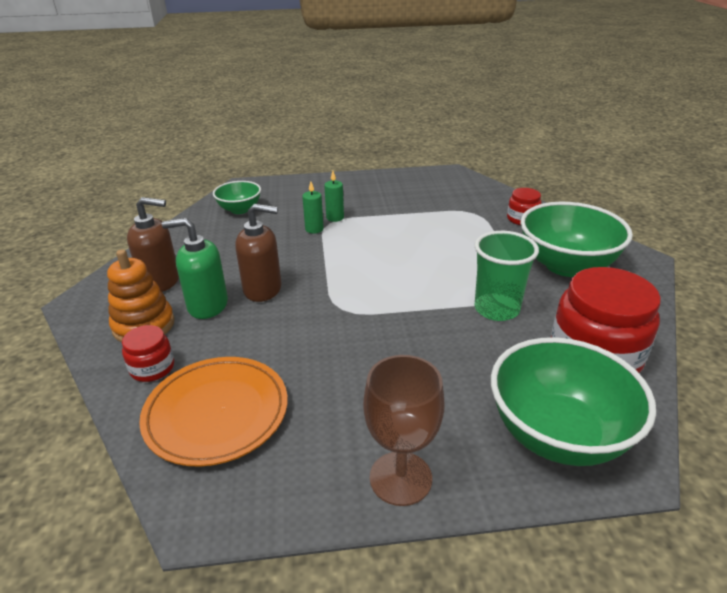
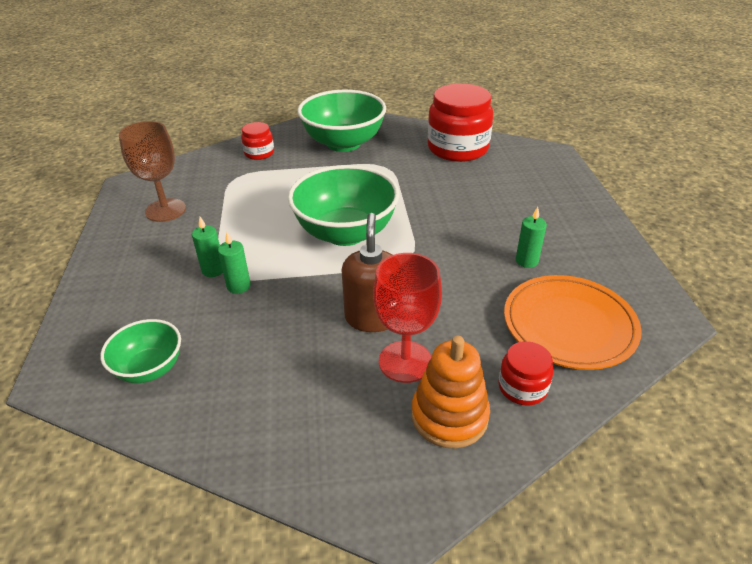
camera: 90 degrees left, 5 degrees up
brown soap dispenser [127,197,179,292] -> none
green soap dispenser [162,218,228,319] -> red goblet [373,253,442,383]
brown goblet [363,355,445,506] -> brown goblet moved to [119,121,186,222]
green cup [474,231,539,321] -> none
green bowl [491,337,656,466] -> green bowl moved to [288,165,399,246]
none -> green candle [516,207,547,268]

